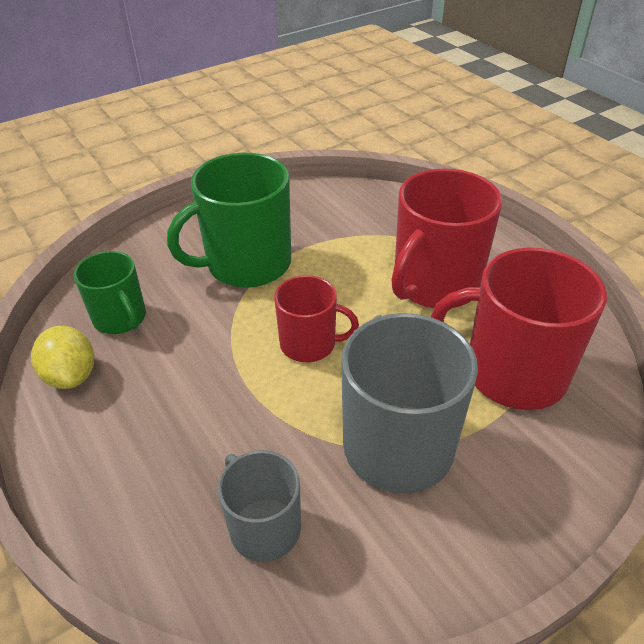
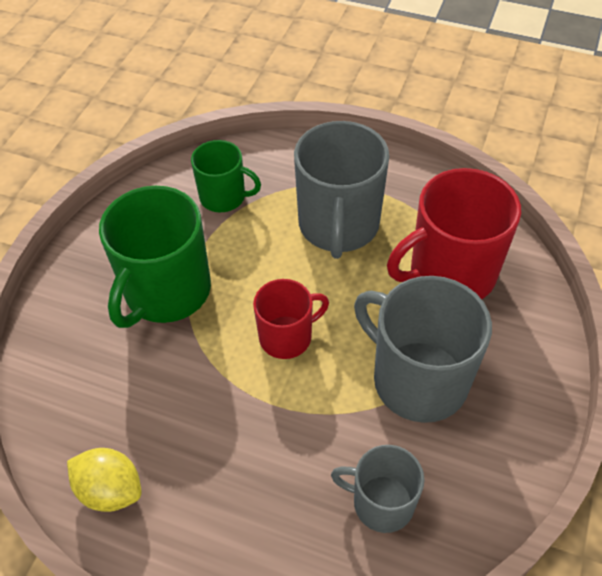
camera: 35 degrees left, 10 degrees up
green mug [74,251,146,334] -> green mug moved to [191,140,261,212]
red mug [391,168,502,308] -> grey mug [294,121,389,259]

